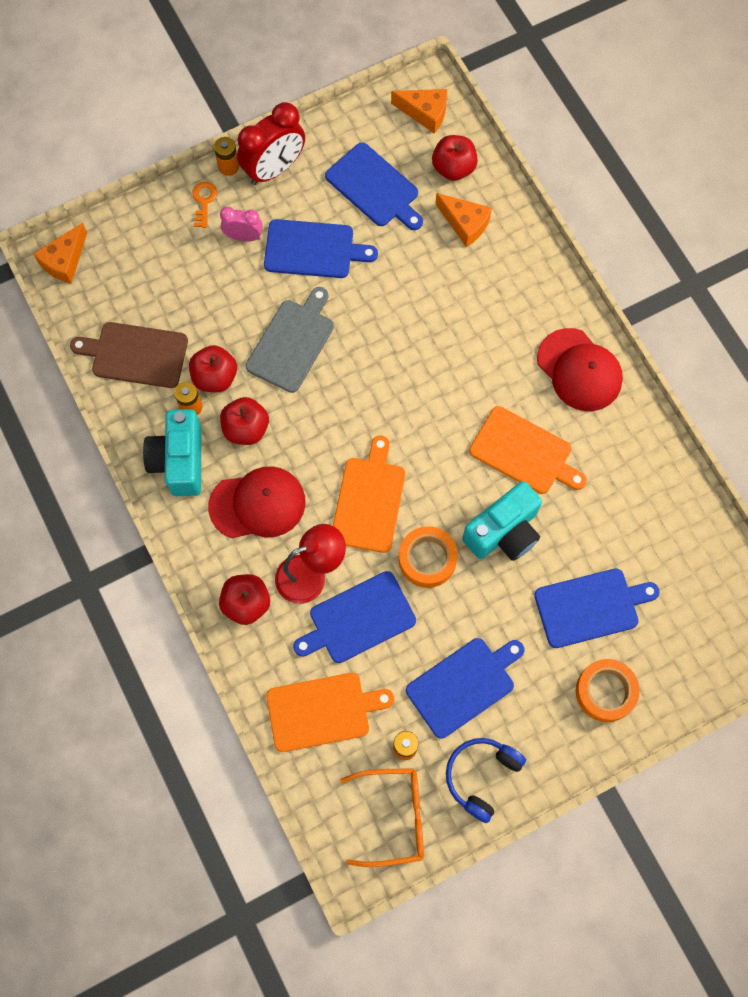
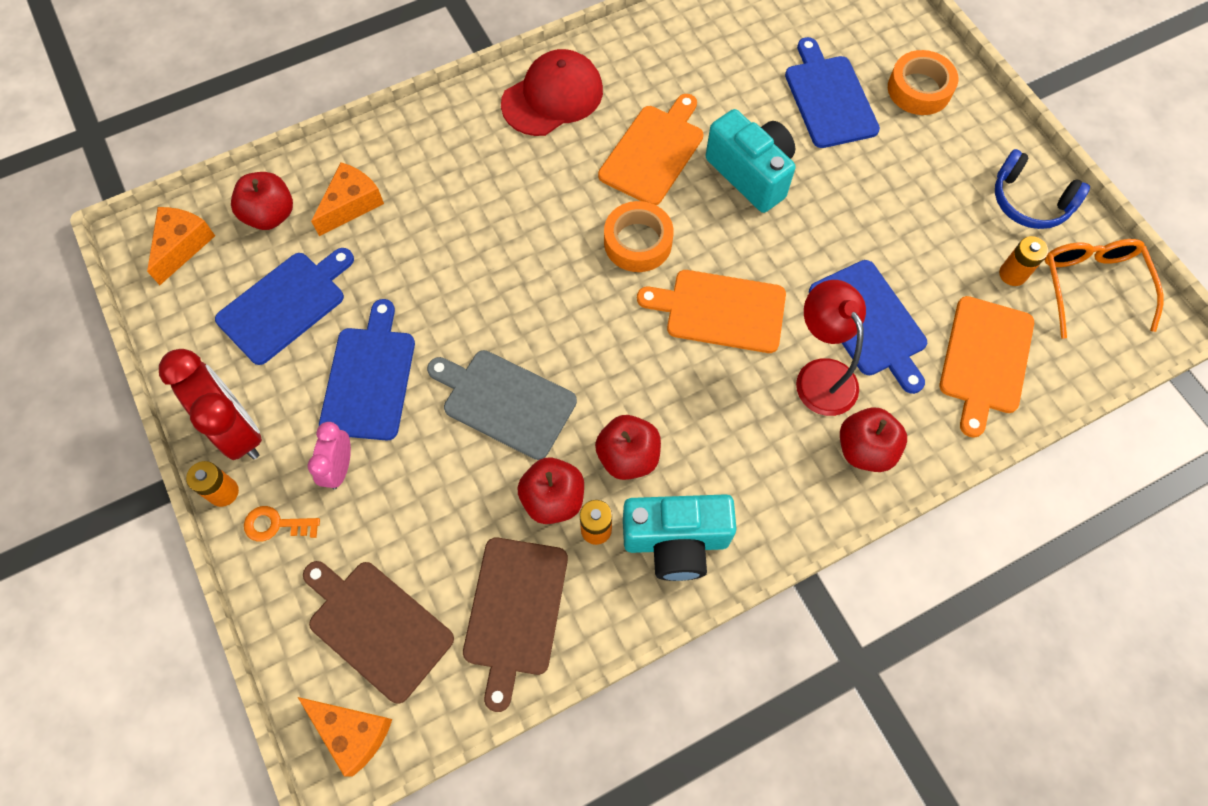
camera: 90 degrees left, 5 degrees down
red cap [208,466,306,538] -> none
orange cutting board [266,673,394,752] -> orange cutting board turned 150 degrees counterclockwise [940,296,1034,438]
orange tape [399,526,458,588] -> orange tape moved to [604,201,674,272]
blue cutting board [406,638,524,739] -> none
none -> brown cutting board [303,561,454,704]

